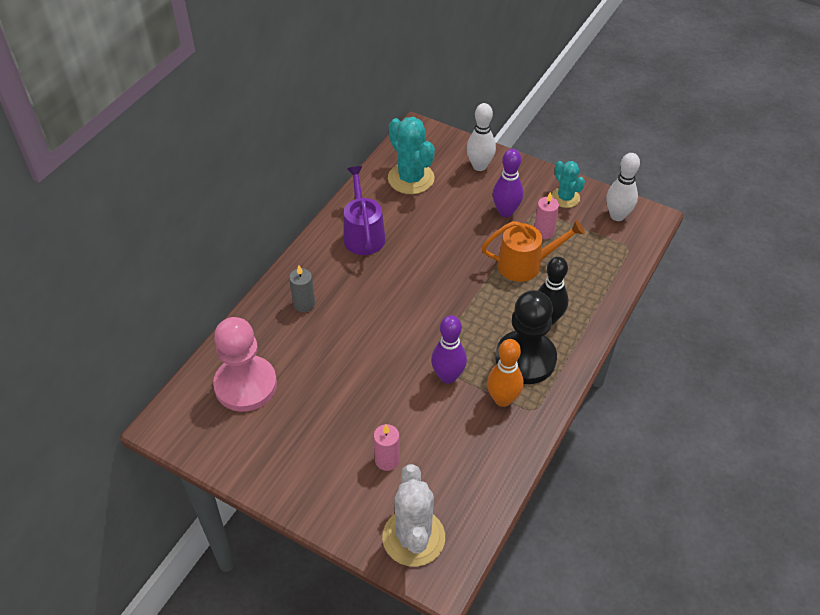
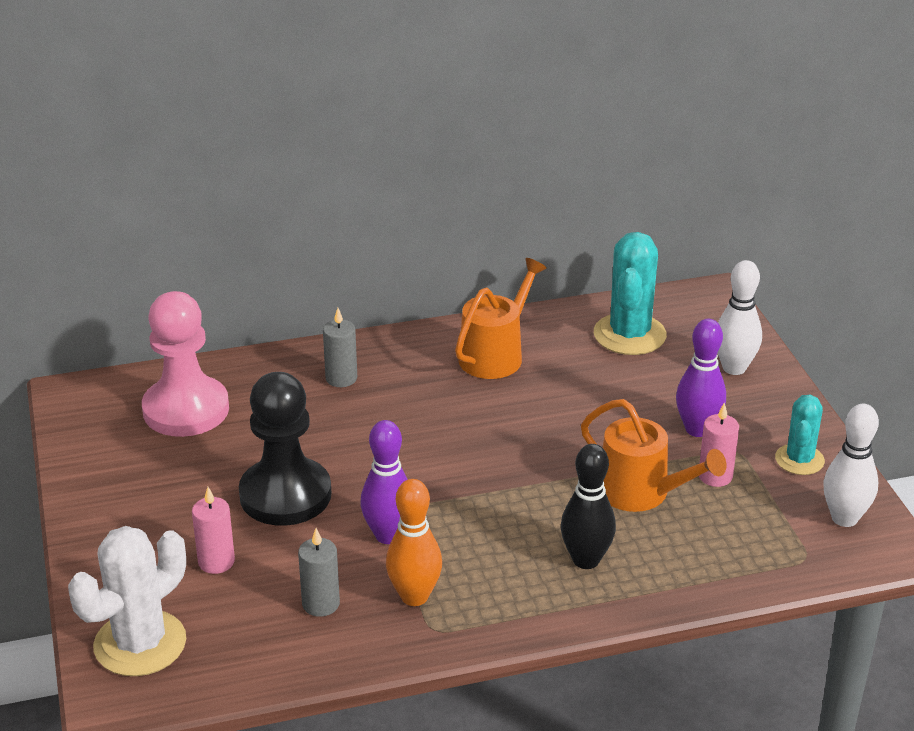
camera: 45 degrees right, 15 degrees down
purple watering can [343,166,386,255] -> orange watering can [455,258,547,379]
black pawn [495,290,557,384] -> black pawn moved to [239,372,332,526]
none -> grey candle [298,528,340,617]

